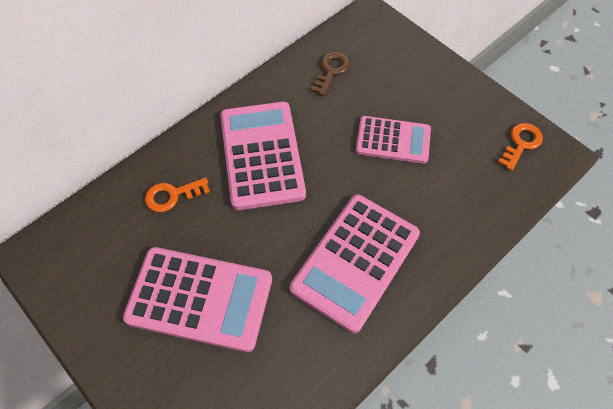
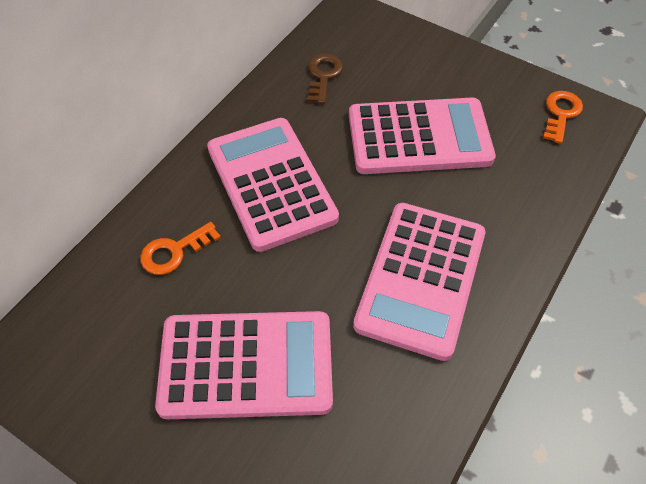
camera: 15 degrees left, 5 degrees down
pink calculator [356,116,431,164] -> pink calculator [349,98,496,174], size x1.59

